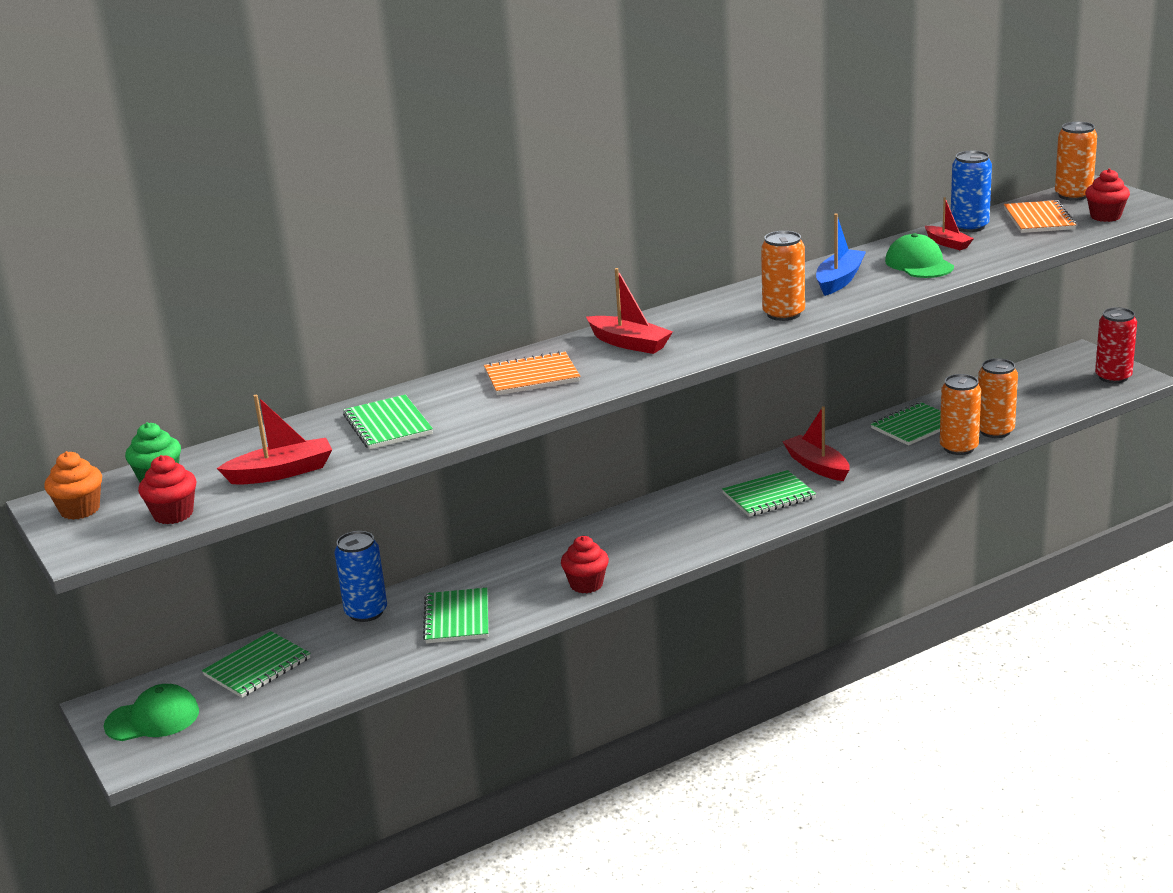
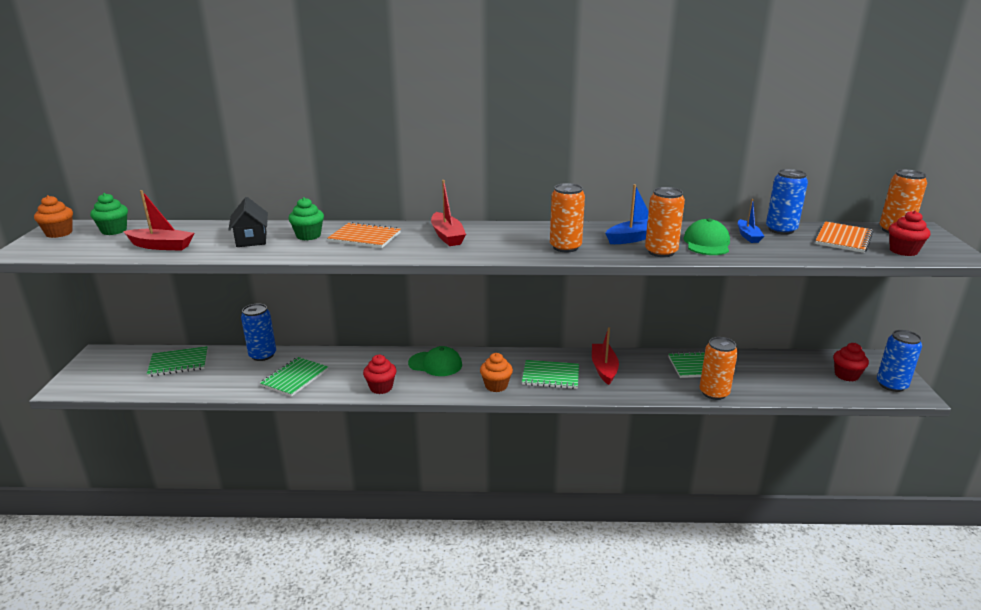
camera: 30 degrees right, 0 degrees up
green cap [104,684,199,741] -> green cap moved to [408,346,462,376]
red cupcake [138,455,197,524] -> red cupcake moved to [833,343,869,381]
green notebook [343,395,433,450] -> black house [228,197,268,247]
red boat [925,197,974,250] -> blue boat [738,199,764,243]
orange can [978,358,1018,438] -> orange can moved to [645,187,685,257]
red can [1095,307,1137,383] -> blue can [877,330,922,392]
none -> green cupcake [288,197,324,240]
none -> orange cupcake [480,353,513,392]

